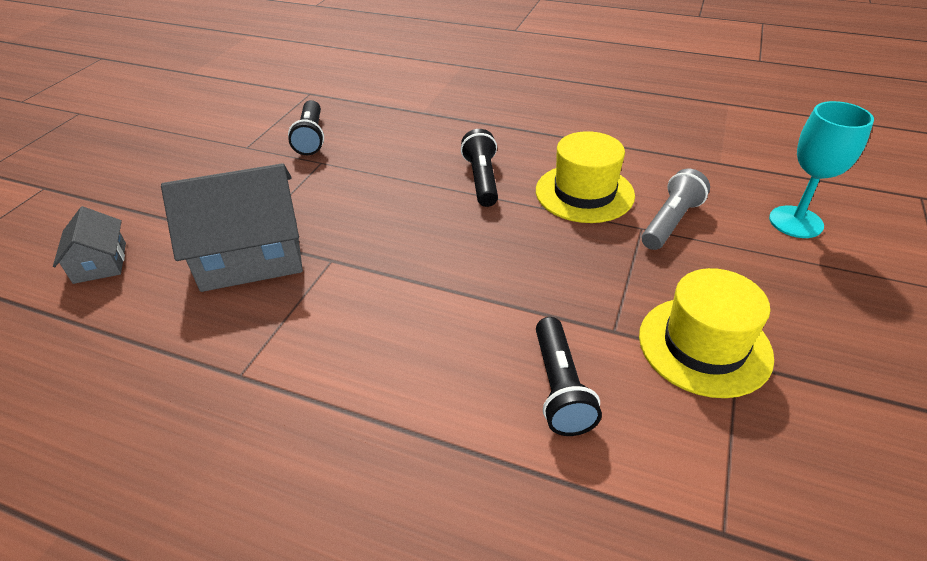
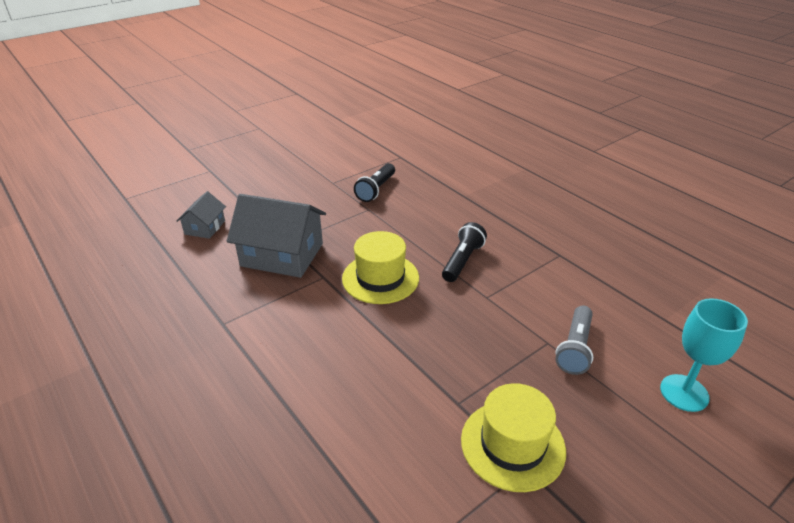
camera: 30 degrees right, 5 degrees down
yellow hat [536,131,635,223] -> yellow hat moved to [342,231,419,304]
black flashlight [536,317,602,436] -> none
grey flashlight [642,169,710,250] -> grey flashlight turned 135 degrees clockwise [555,305,593,375]

